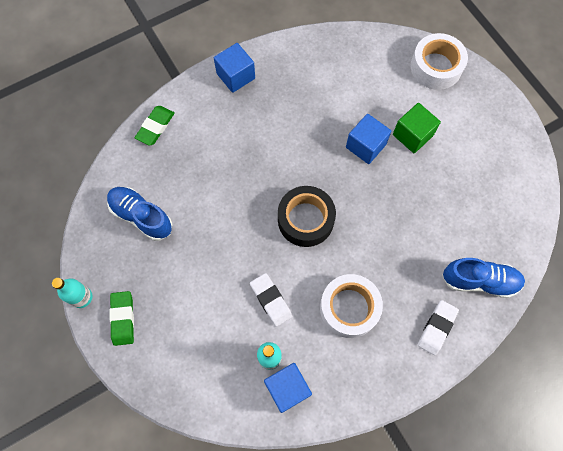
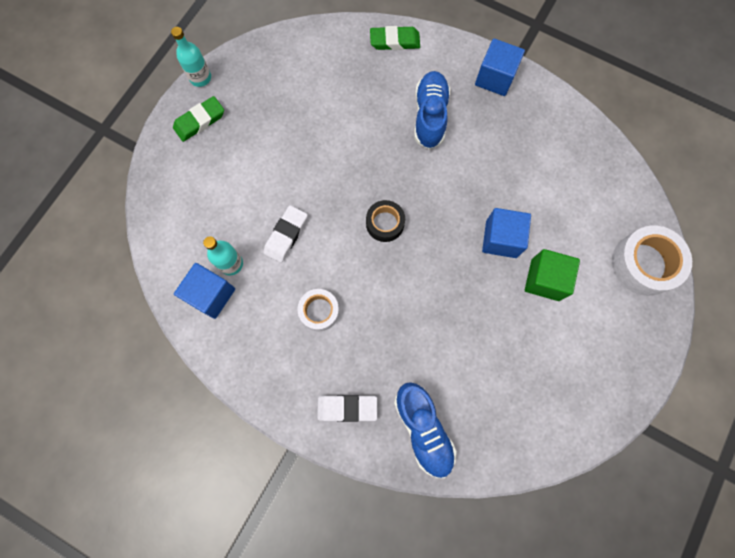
camera: 60 degrees right, 5 degrees up
blue shoe [107,187,173,241] -> blue shoe moved to [414,71,450,149]
black tape [278,186,336,247] -> black tape [366,200,405,242], size x0.61
white tape [320,274,383,338] -> white tape [297,289,339,331], size x0.61

